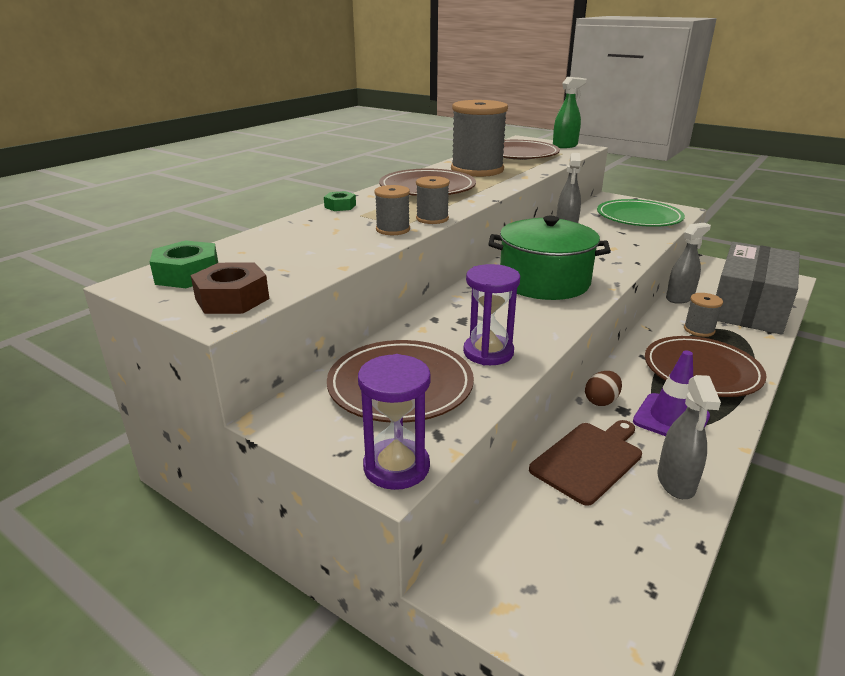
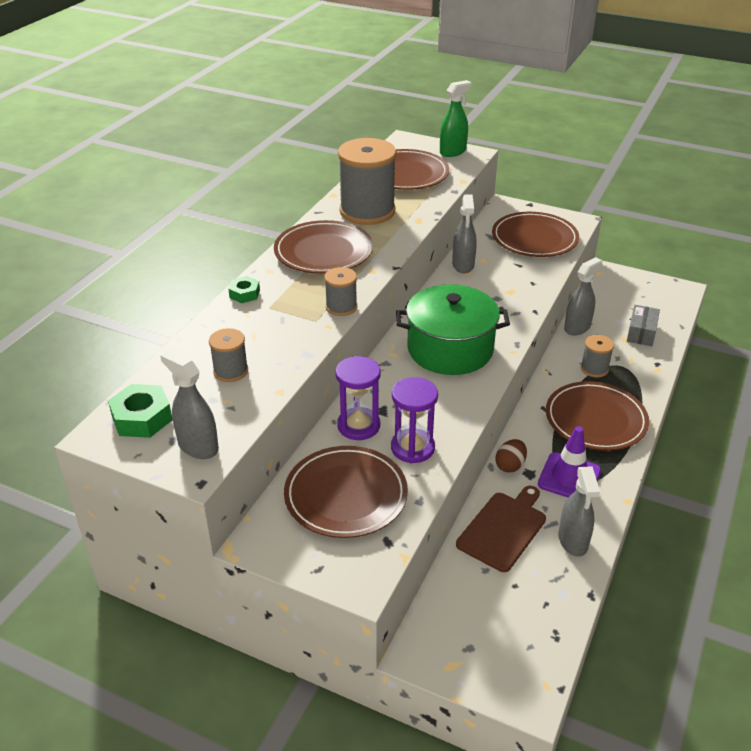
camera: 10 degrees left, 10 degrees up
brown nut [191,262,269,314] -> grey spray bottle [160,350,219,459]
purple hourglass [358,354,431,490] -> purple hourglass moved to [336,356,380,440]
grey spool [374,185,410,235] -> grey spool moved to [209,328,248,382]
green plate [597,199,685,227] -> brown plate [492,212,579,257]
grey box [716,242,800,335] -> grey box [627,305,660,346], size x0.41

